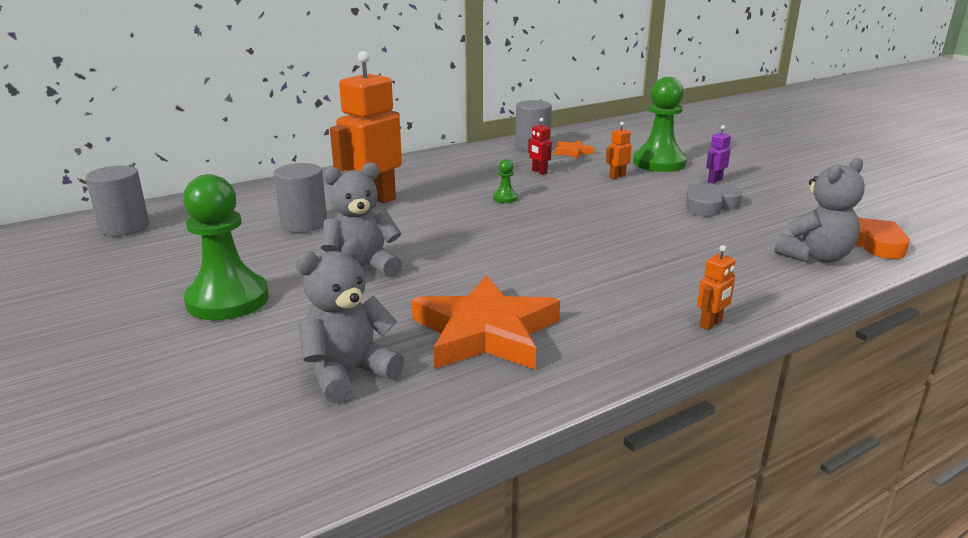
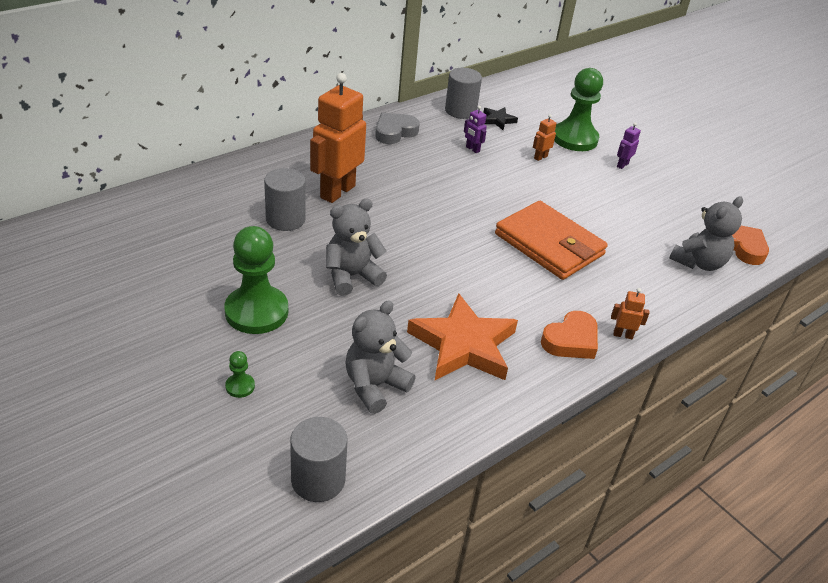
camera: 10 degrees left, 15 degrees up
grey cylinder [85,166,149,236] -> grey cylinder moved to [290,417,347,502]
green pawn [493,159,518,203] -> green pawn moved to [225,351,255,398]
red robot [528,118,552,175] -> purple robot [464,106,487,153]
orange star [555,140,594,159] -> black star [483,107,518,130]
grey heart [686,183,742,216] -> grey heart moved to [375,113,420,144]
orange robot [697,245,735,330] -> orange robot turned 120 degrees counterclockwise [611,288,650,339]
none -> orange wallet [495,201,608,280]
none -> orange heart [541,311,598,359]

